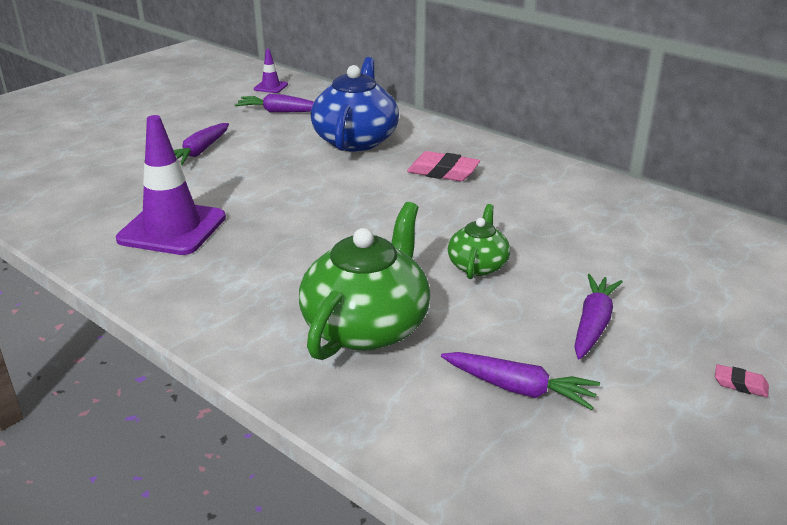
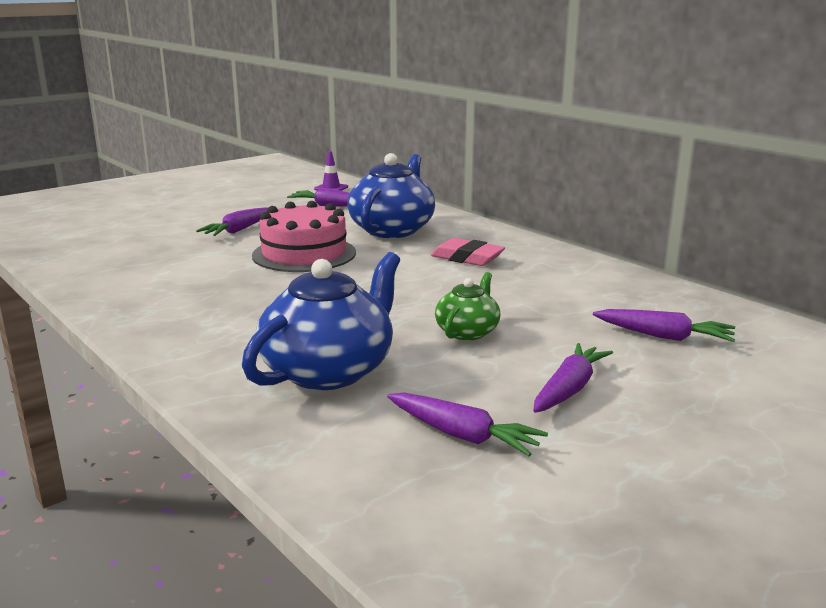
camera: 10 degrees right, 10 degrees down
purple traffic cone [116,115,226,255] -> none
green teapot [299,202,430,360] -> blue teapot [242,252,400,390]
pink eraser [715,364,769,397] -> none
none -> pink cake [252,201,356,272]
none -> purple carrot [593,309,735,342]

